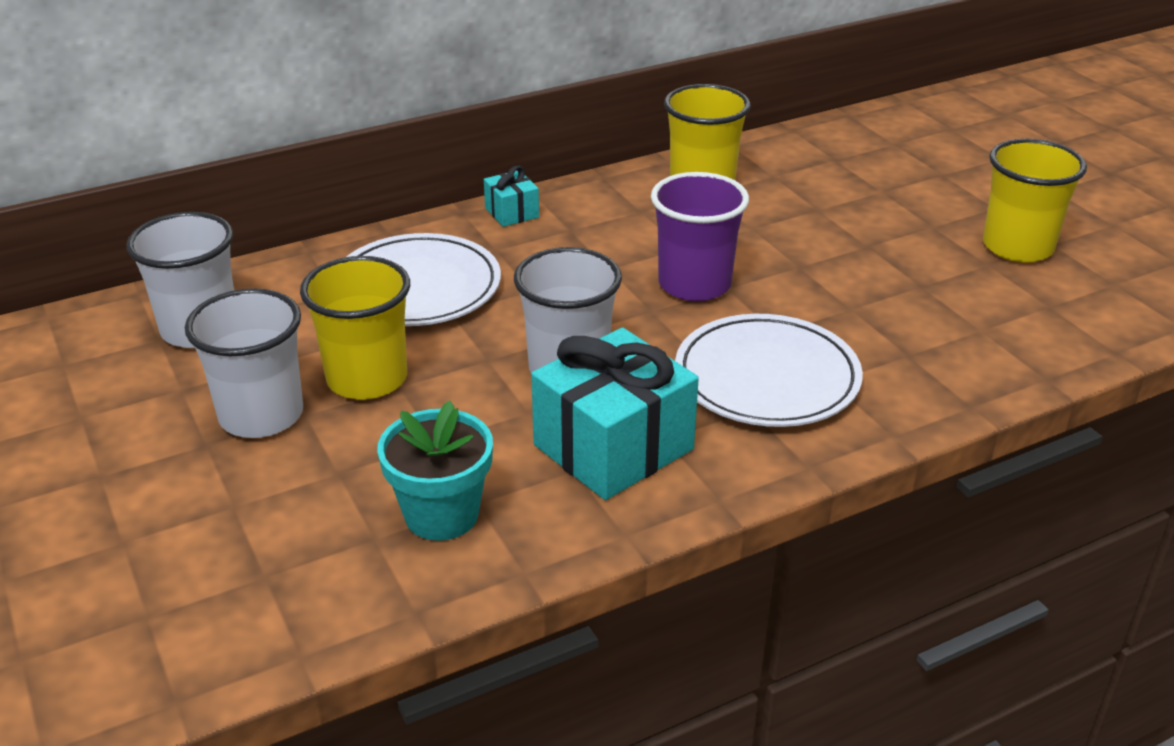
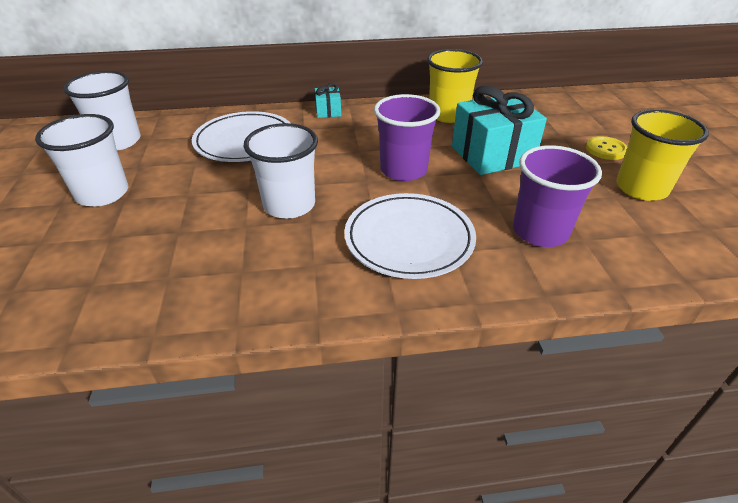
camera: 20 degrees right, 5 degrees up
yellow cup [300,256,410,400] -> none
turquoise flower pot [377,401,493,541] -> none
turquoise gift [531,327,699,500] -> turquoise gift moved to [452,85,547,175]
none -> purple cup [513,145,602,247]
none -> yellow button [586,136,628,160]

